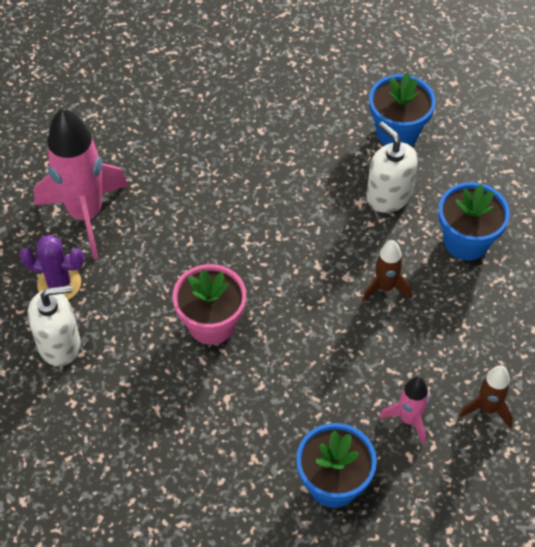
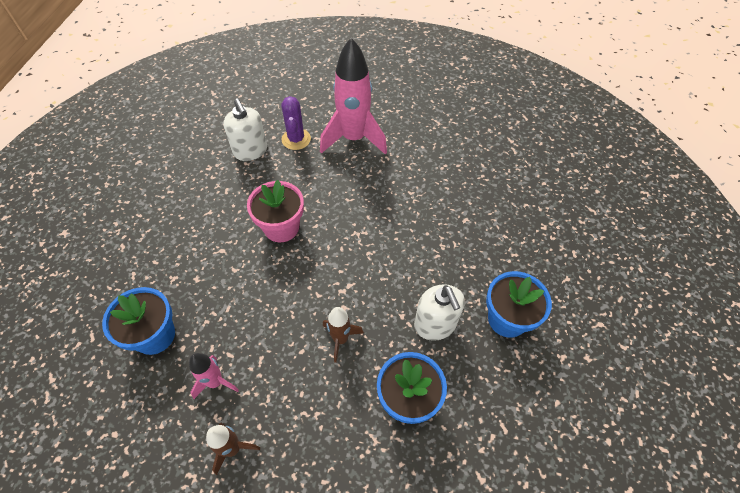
camera: 75 degrees right, 0 degrees up
white soap dispenser [366,122,418,213] -> white soap dispenser turned 120 degrees clockwise [414,284,465,341]

